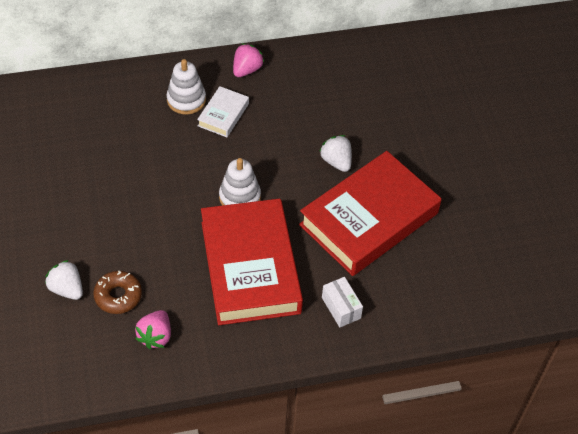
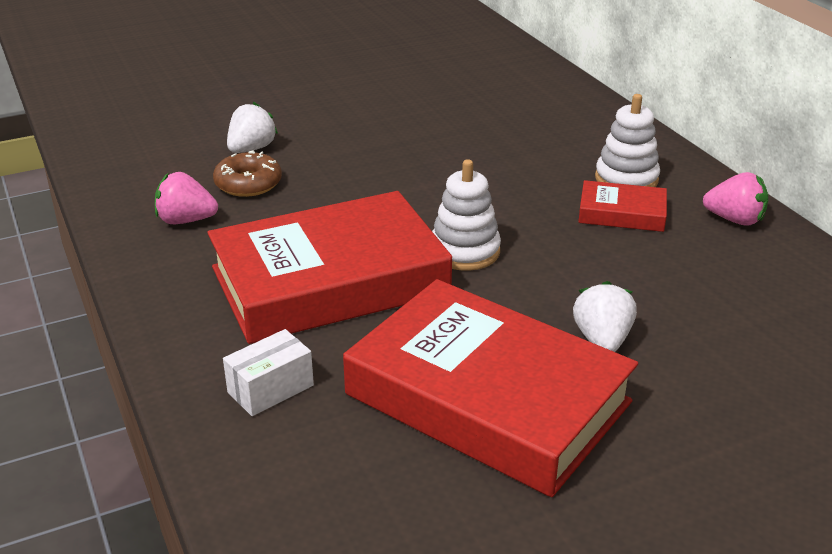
camera: 80 degrees right, 20 degrees down
white book [197,86,249,137] -> red book [578,180,667,232]
white strawberry [319,135,352,172] -> white strawberry turned 45 degrees counterclockwise [573,281,637,352]

